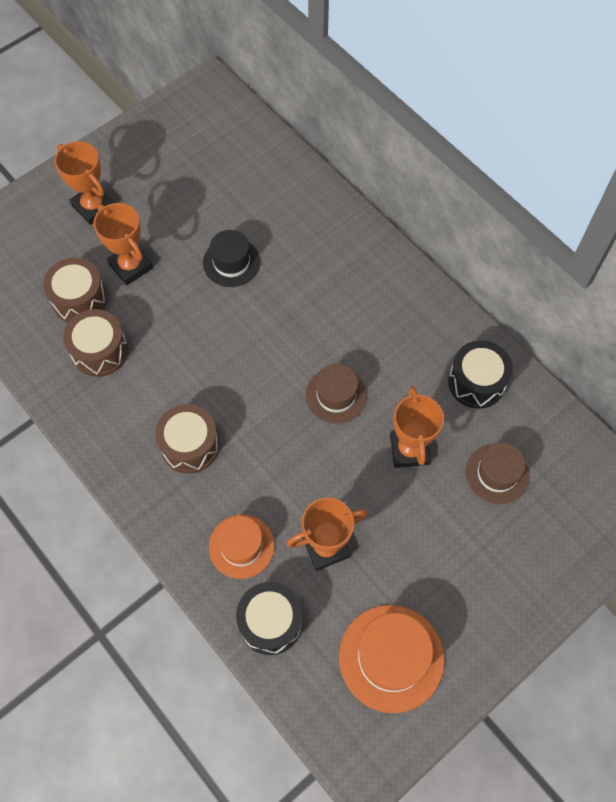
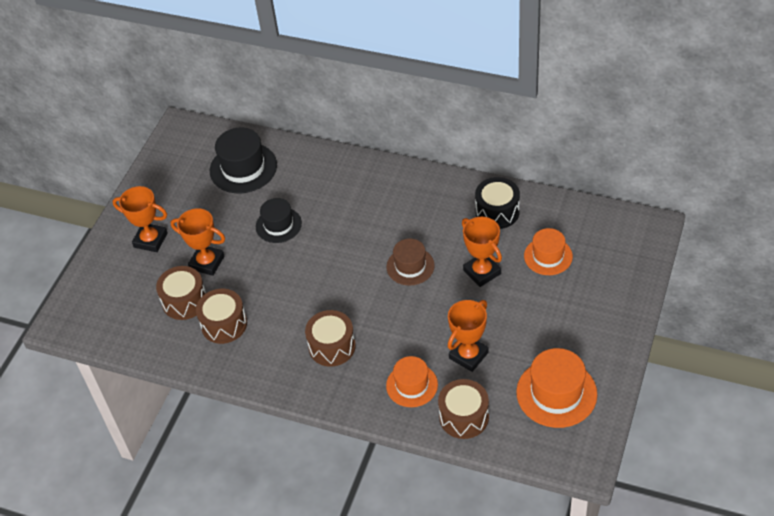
camera: 25 degrees left, 15 degrees down
black drum [236,582,303,655] -> brown drum [438,379,489,439]
brown hat [466,443,529,504] -> orange hat [524,228,573,275]
none -> black hat [210,128,277,193]

